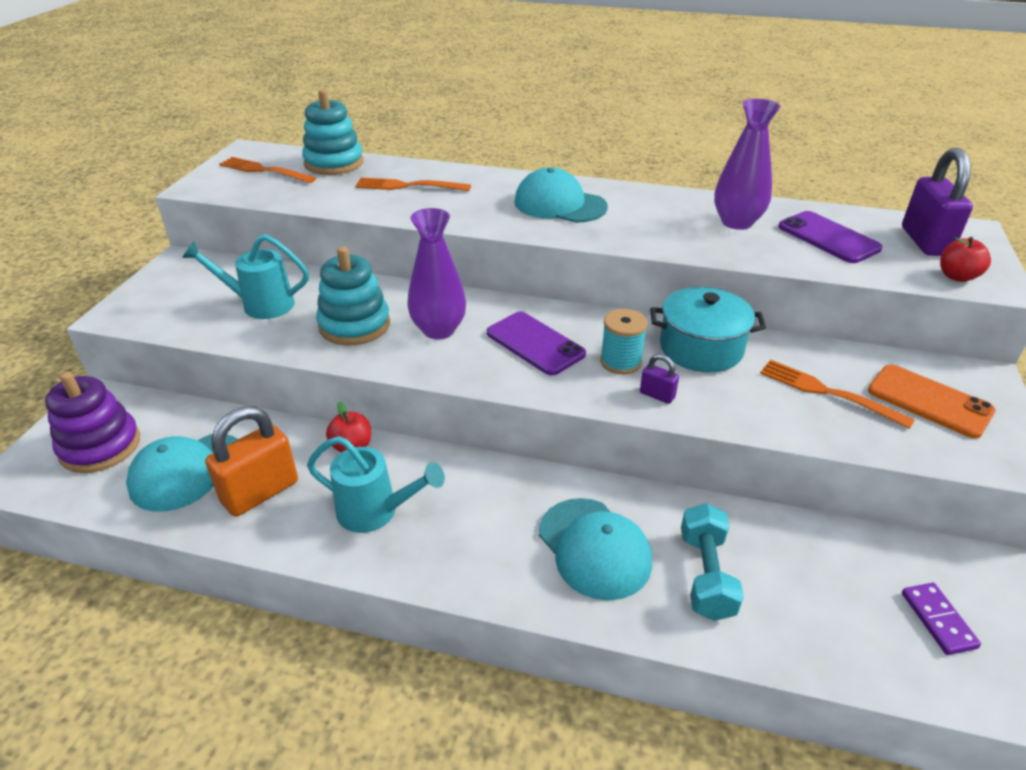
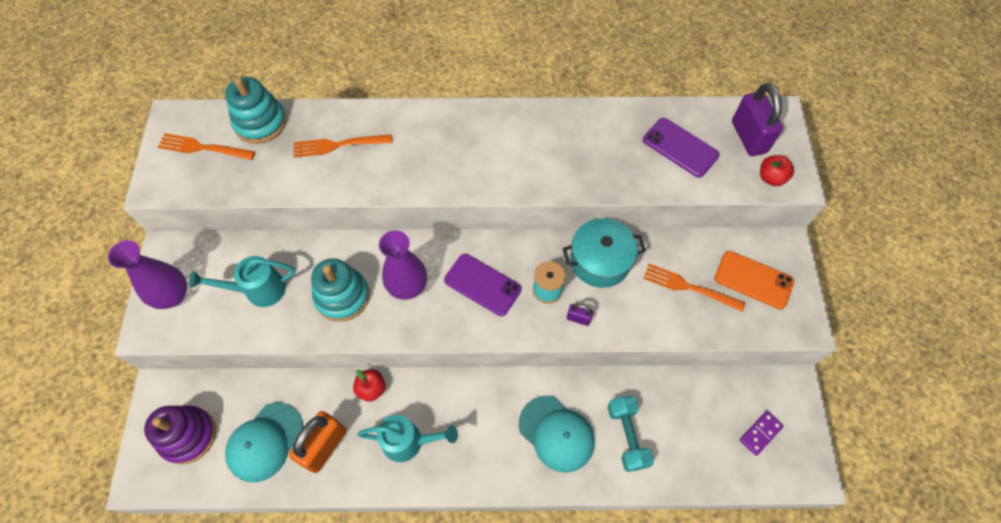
camera: 15 degrees left, 25 degrees up
turquoise cap [515,167,608,223] -> none
purple vase [714,99,781,230] -> purple vase moved to [108,240,187,309]
purple domino [902,583,981,655] -> purple domino turned 75 degrees clockwise [740,411,784,456]

